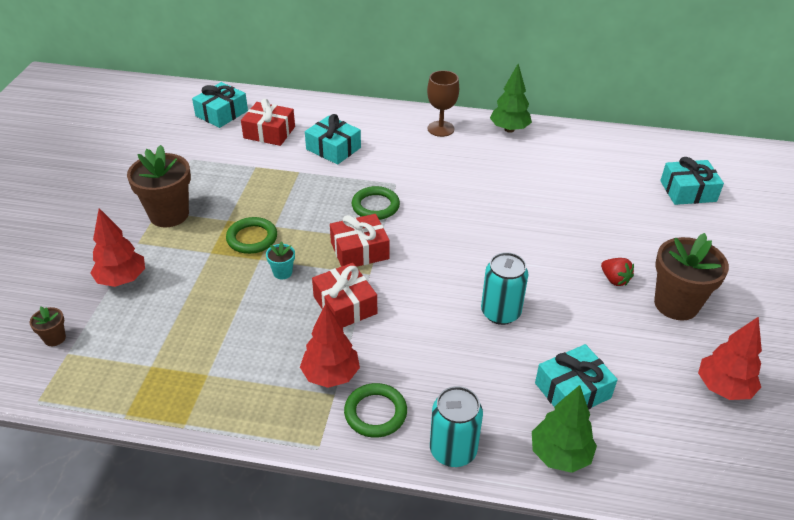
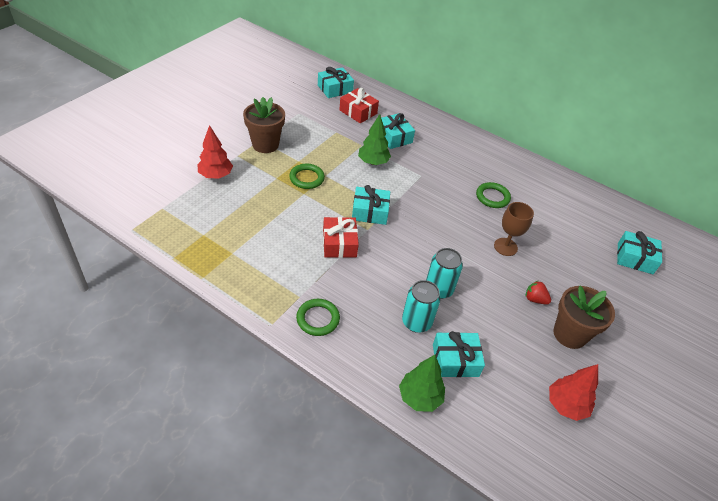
camera: 20 degrees right, 5 degrees up
brown flower pot [30,307,66,346] -> none
turquoise flower pot [266,241,295,279] -> none
red tree [300,303,360,388] -> none
red gift [330,214,390,267] -> turquoise gift [352,185,390,225]
green ring [352,186,400,220] -> green ring moved to [476,182,511,208]
brown goblet [427,70,459,137] -> brown goblet moved to [494,202,534,256]
turquoise can [430,386,483,467] -> turquoise can moved to [402,280,441,333]
green tree [490,64,532,133] -> green tree moved to [358,114,391,165]
red strawberry [601,258,634,286] -> red strawberry turned 135 degrees clockwise [526,281,551,304]

